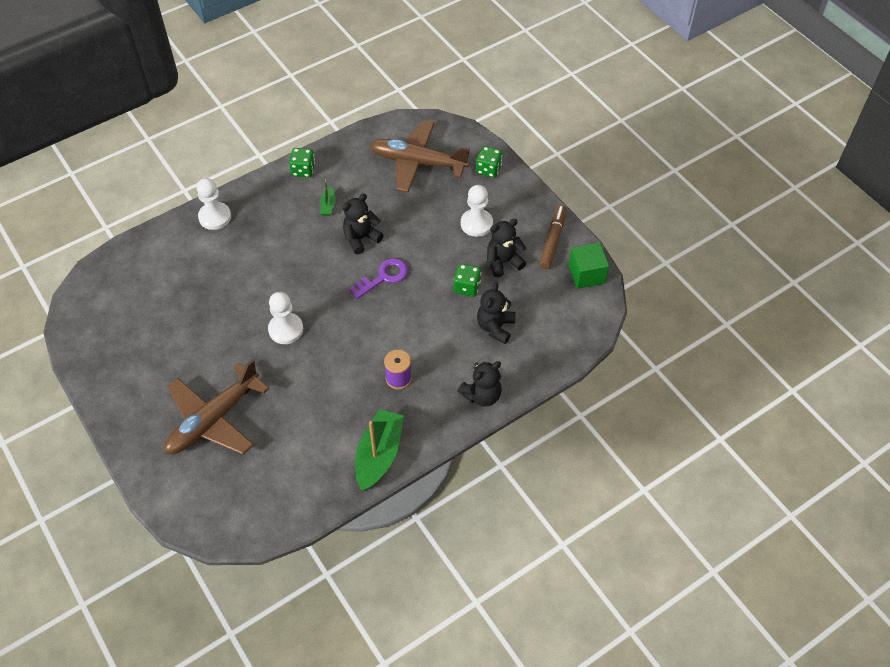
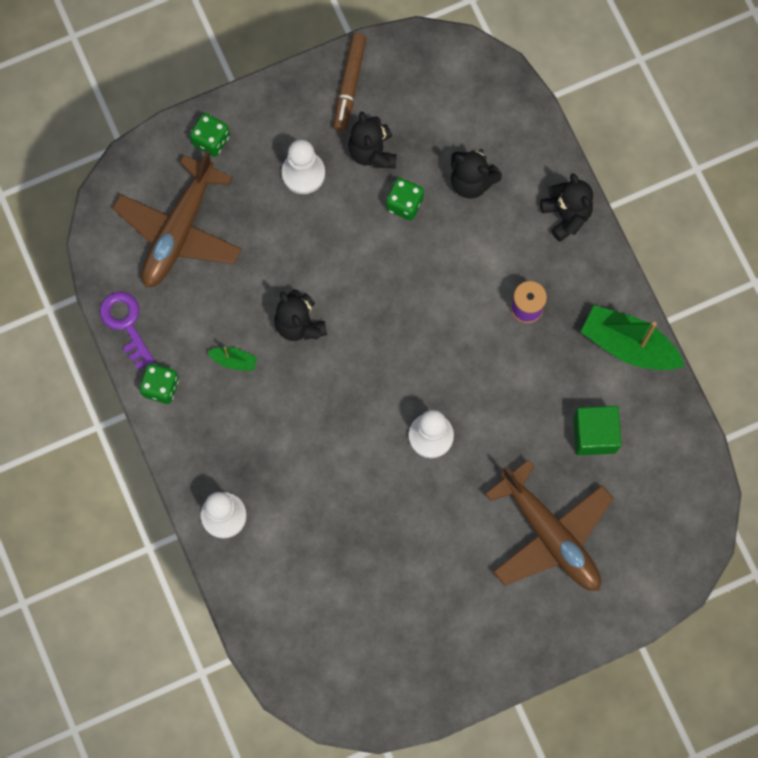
camera: 80 degrees left, 20 degrees up
purple key [349,258,408,299] -> purple key moved to [100,292,155,370]
brown marker [539,205,566,270] -> brown marker turned 105 degrees counterclockwise [333,33,366,132]
green cube [569,243,609,289] -> green cube moved to [573,406,622,455]

